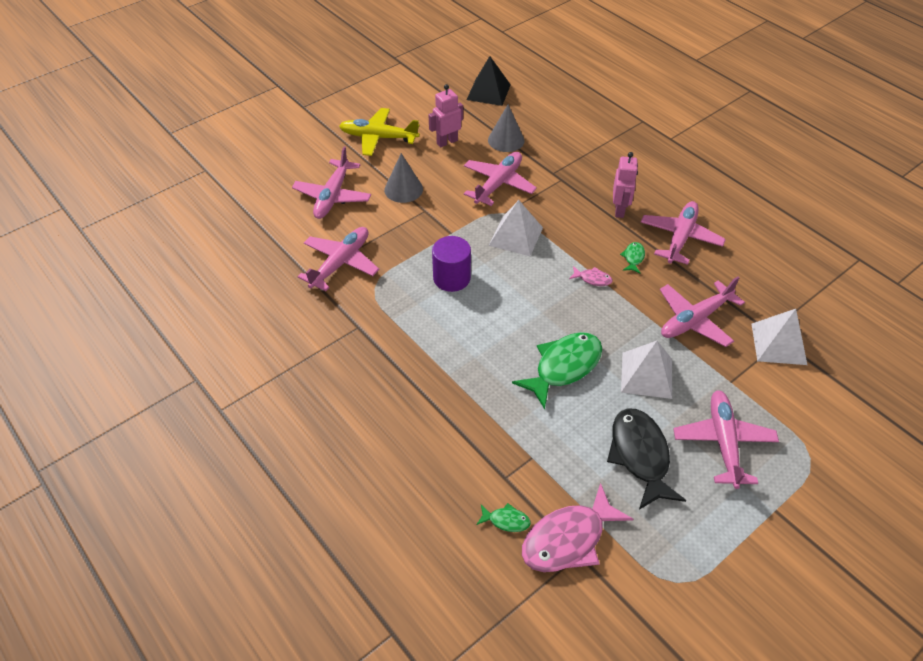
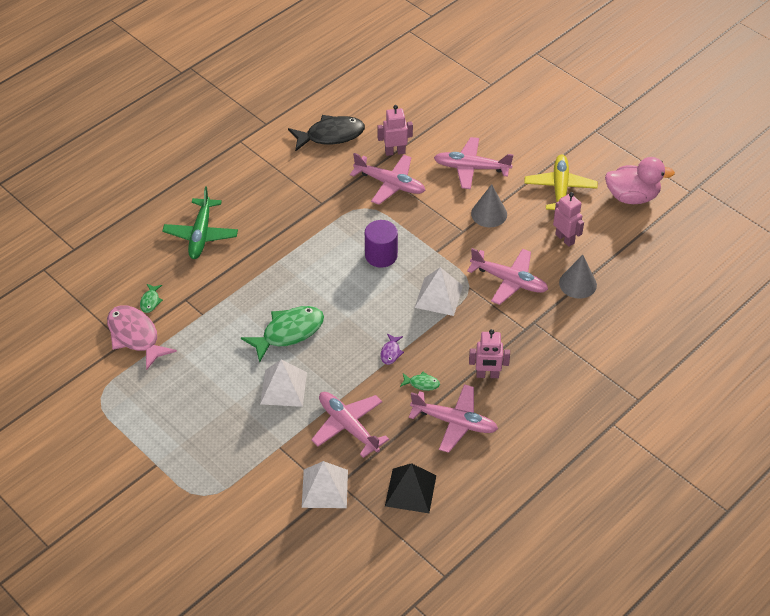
camera: 85 degrees right, 0 degrees up
black pyramid [467,56,511,106] -> black pyramid moved to [385,463,436,513]
green fish [512,332,602,409] -> green fish turned 75 degrees counterclockwise [241,306,324,363]
pink fish [569,266,613,286] -> purple fish [380,334,404,365]
black fish [607,408,686,510] -> black fish moved to [288,115,365,152]
pink plane [674,390,779,489] -> none
none -> green plane [162,187,238,259]
none -> pink robot [377,105,413,156]
none -> pink duck [605,157,675,204]

